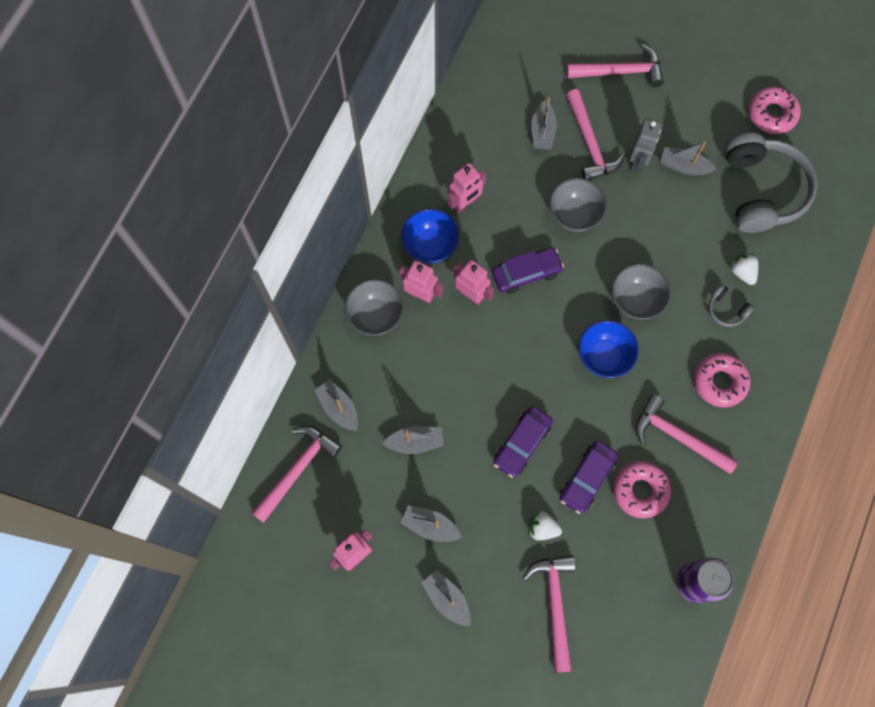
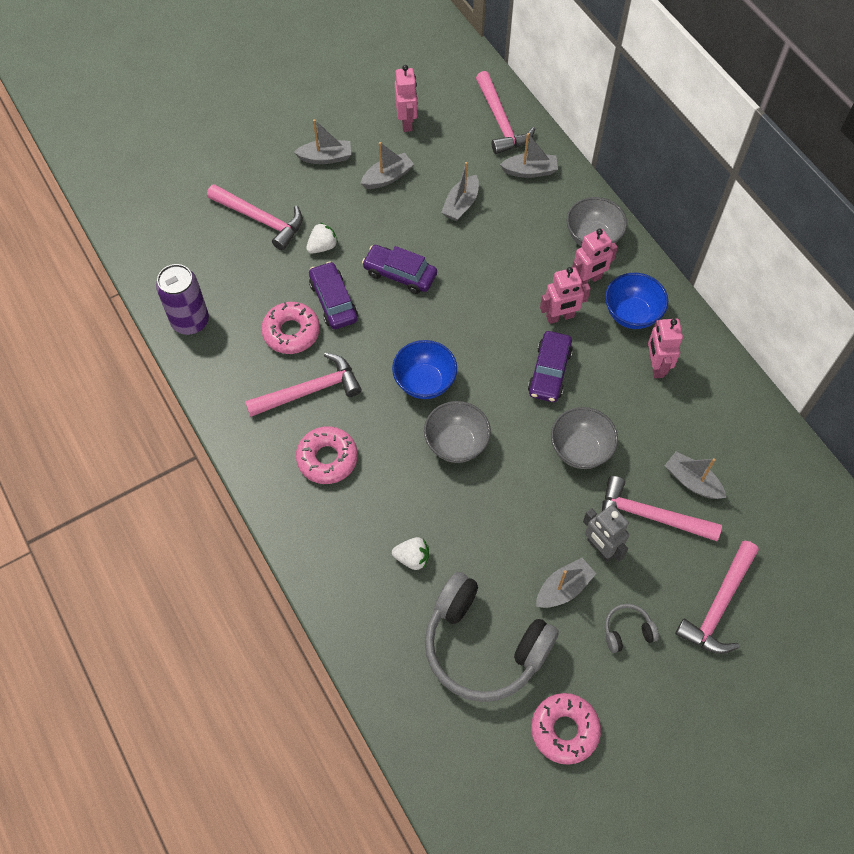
camera: 125 degrees right, 10 degrees down
purple car [493,406,553,478] -> purple car turned 45 degrees counterclockwise [362,245,437,294]
grey headphones [708,284,754,327] -> grey headphones moved to [605,604,659,653]

